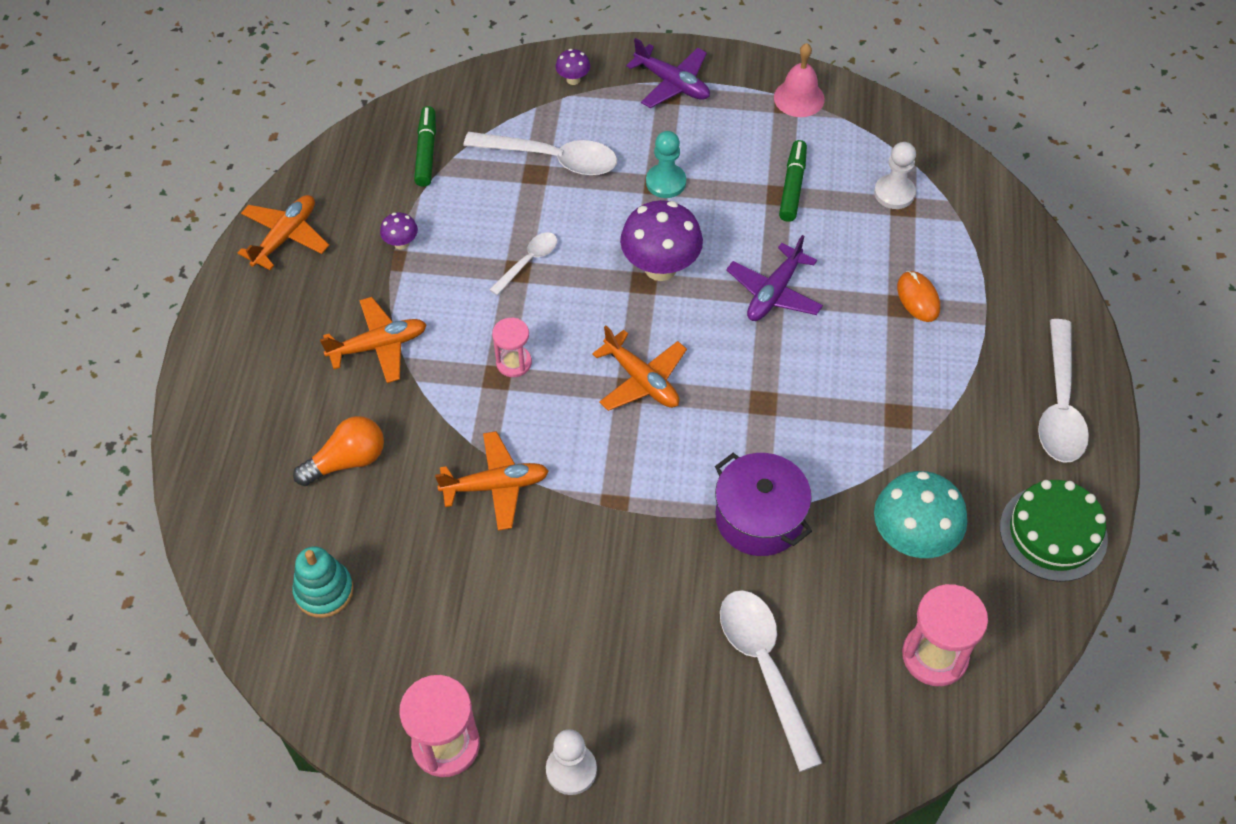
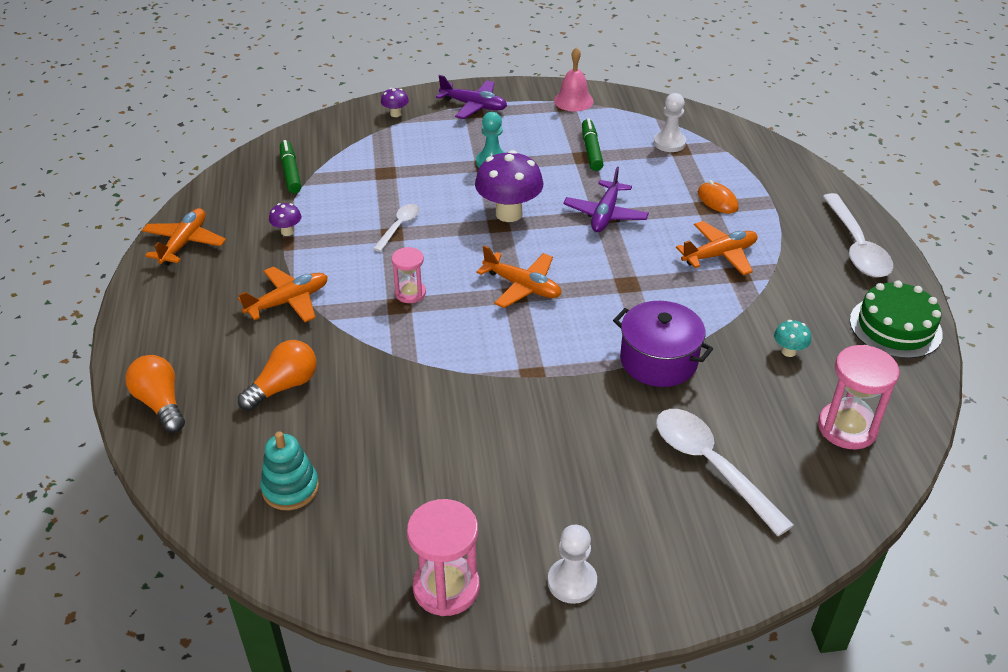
camera: 15 degrees left, 15 degrees down
orange plane [435,431,549,531] -> orange plane moved to [676,221,758,275]
white spoon [463,132,617,176] -> none
turquoise mushroom [874,471,967,558] -> turquoise mushroom [774,320,811,357], size x0.47
none -> orange light bulb [125,355,185,433]

